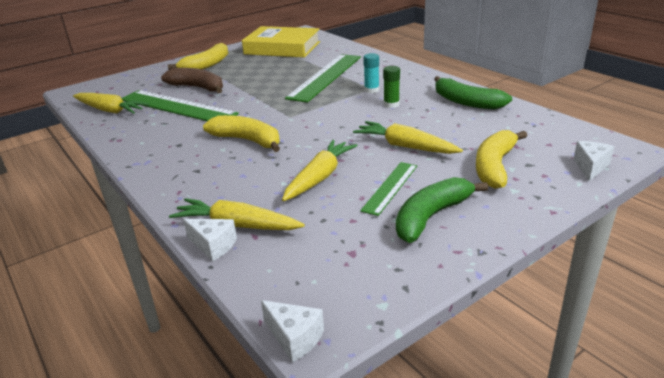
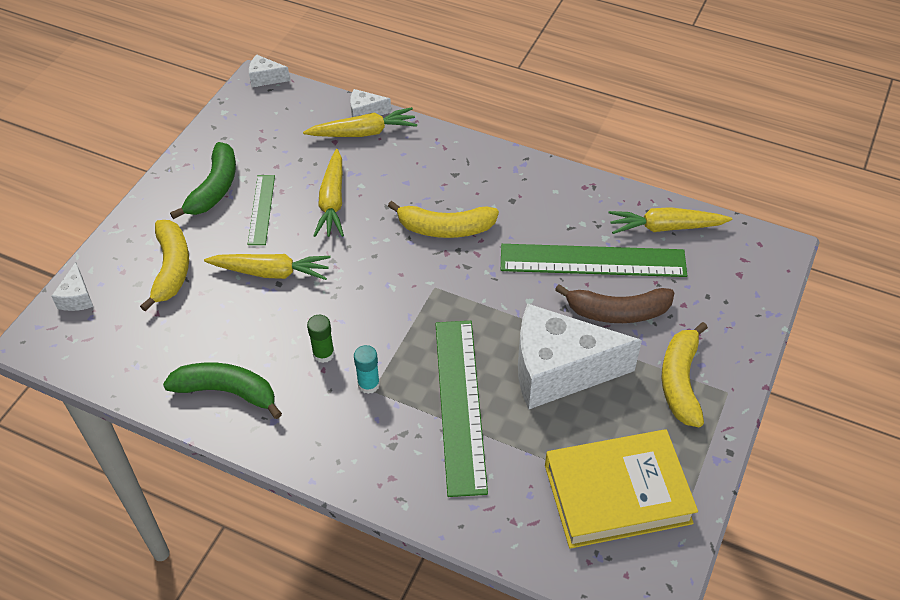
camera: 150 degrees right, 20 degrees up
none -> white cheese [518,304,642,409]

